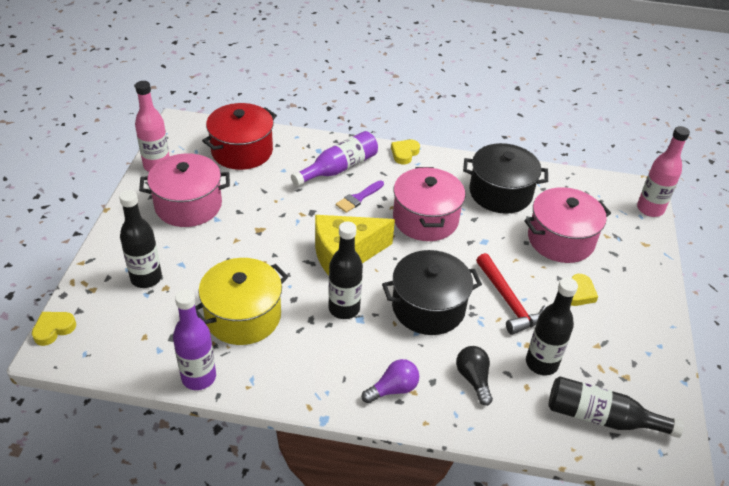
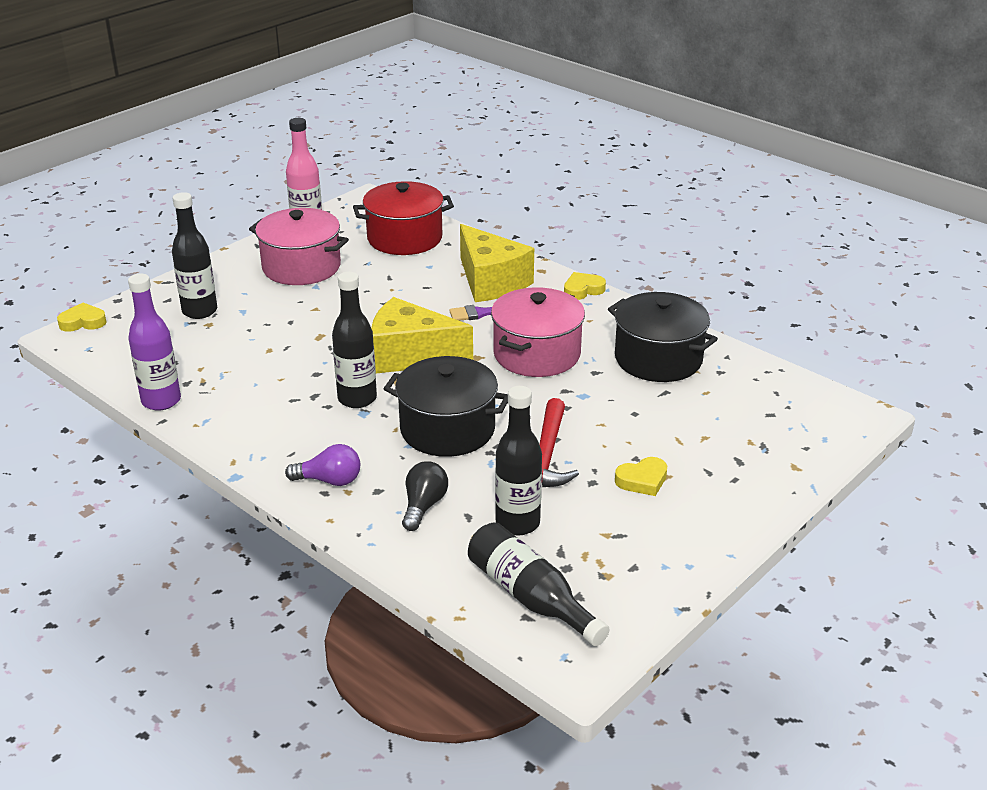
camera: 35 degrees right, 10 degrees down
yellow pot [195,258,288,345] -> none
purple bottle [291,131,378,187] -> yellow cheese [460,224,534,302]
pink pot [524,187,611,263] -> none
pink bottle [637,126,690,217] -> none

